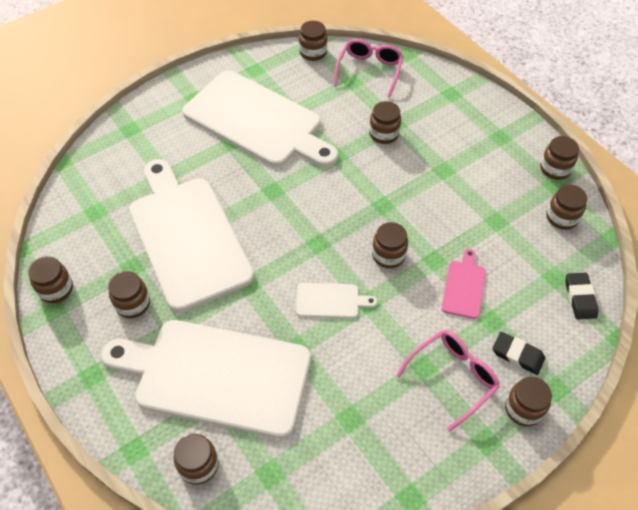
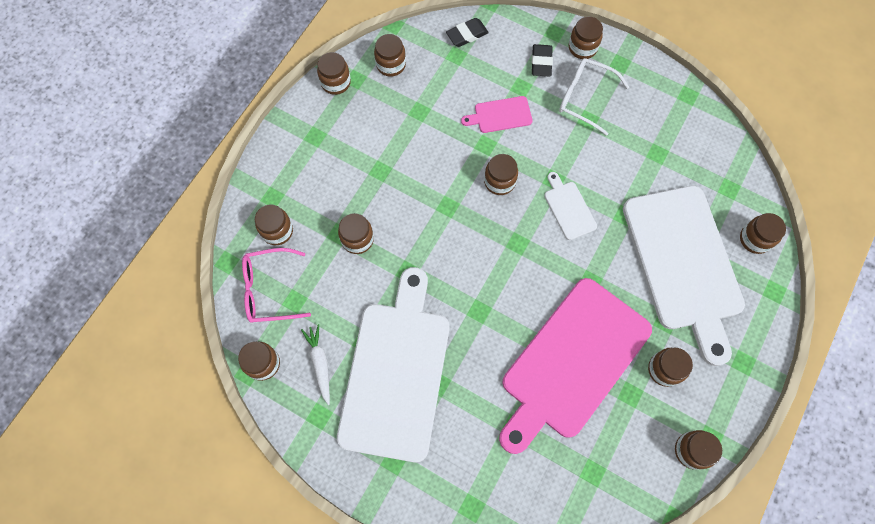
camera: 115 degrees left, 15 degrees up
white cutting board [129,159,254,312] -> pink cutting board [499,278,652,454]
pink glasses [396,330,500,432] -> white glasses [559,58,629,136]
none -> brown jar [255,205,293,245]
none -> white carrot [301,324,330,405]

